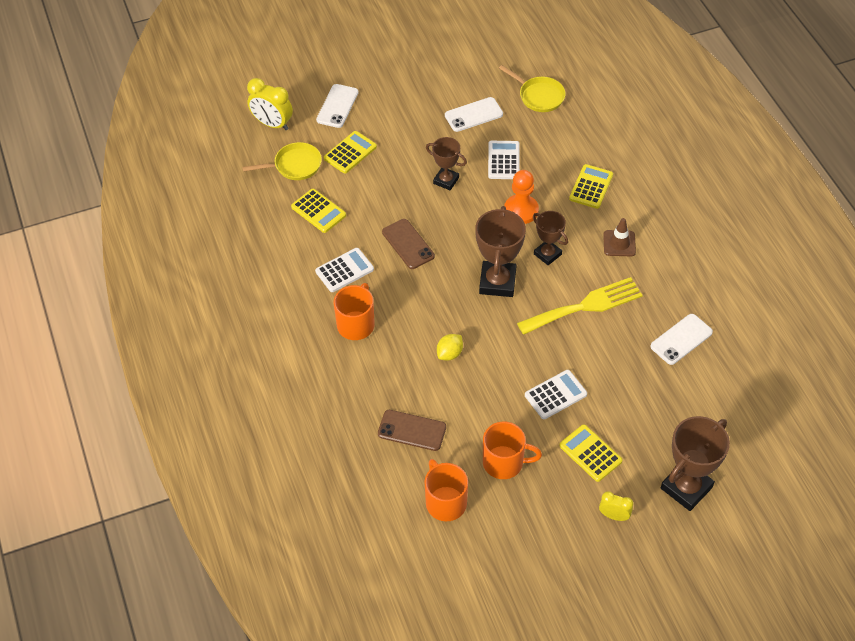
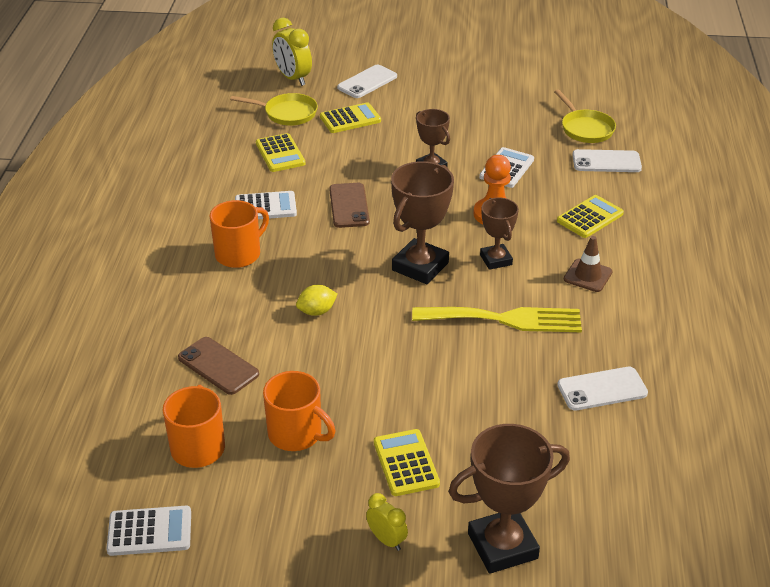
camera: 25 degrees right, 15 degrees down
white phone [445,97,503,132] -> white phone moved to [572,149,642,172]
white calculator [525,370,587,419] -> white calculator moved to [106,506,191,556]

